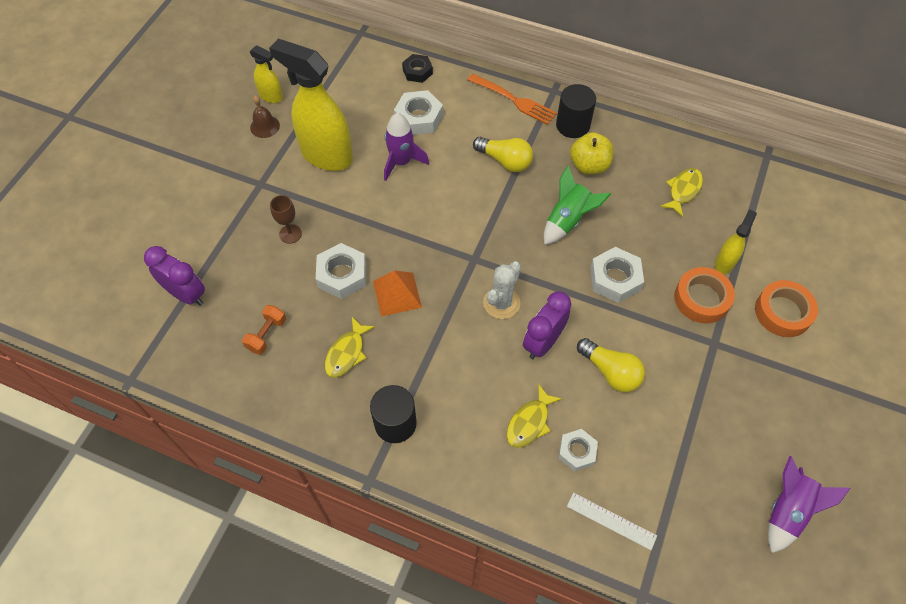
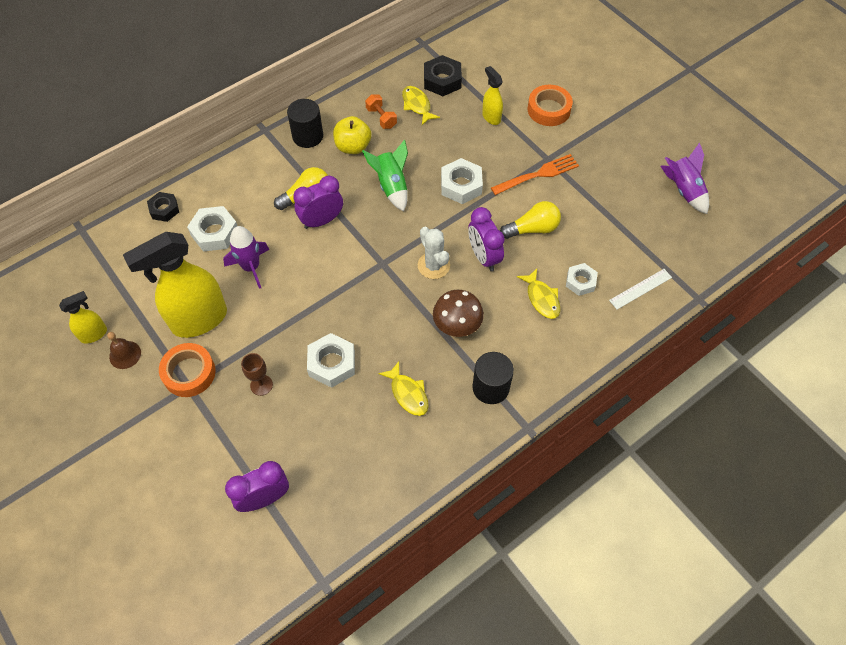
camera: 60 degrees left, 0 degrees up
orange dumbbell [242,305,286,355] -> orange dumbbell moved to [365,94,397,129]
orange pyramid [373,270,422,316] -> none
orange fork [467,73,557,125] -> orange fork moved to [491,154,579,195]
orange tape [674,267,735,324] -> orange tape moved to [159,343,216,397]
none -> purple clock [293,175,343,229]
none -> black nut [424,55,462,96]
none -> brown mushroom [433,290,484,337]

